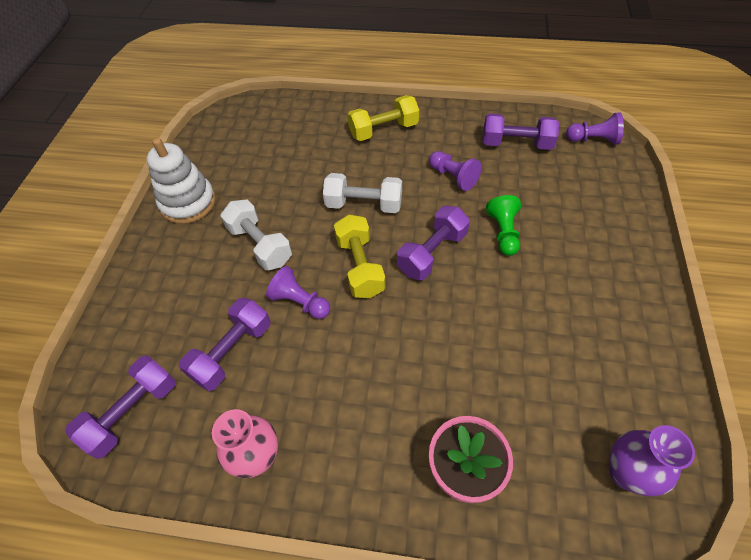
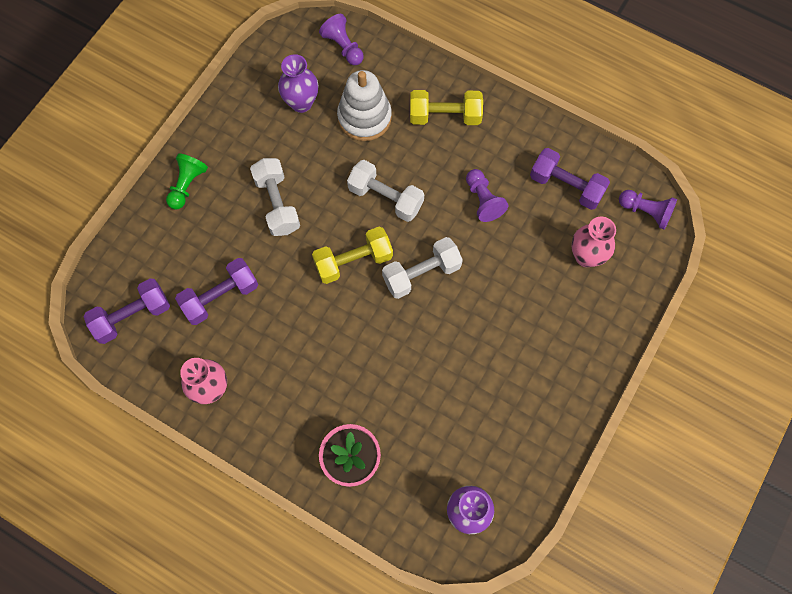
camera: 20 degrees right, 15 degrees up
white stacking toy [147,138,216,224] -> white stacking toy moved to [337,70,392,141]
purple pawn [266,266,330,319] -> purple pawn moved to [319,14,364,65]
yellow dumbbell [334,214,385,298] -> yellow dumbbell turned 60 degrees clockwise [312,227,393,284]
purple dumbbell [397,206,470,280] -> white dumbbell [382,237,463,299]
green pawn [486,195,521,256] -> green pawn moved to [166,153,208,210]
none -> purple vase [278,54,318,113]
none -> pink vase [571,217,616,267]

